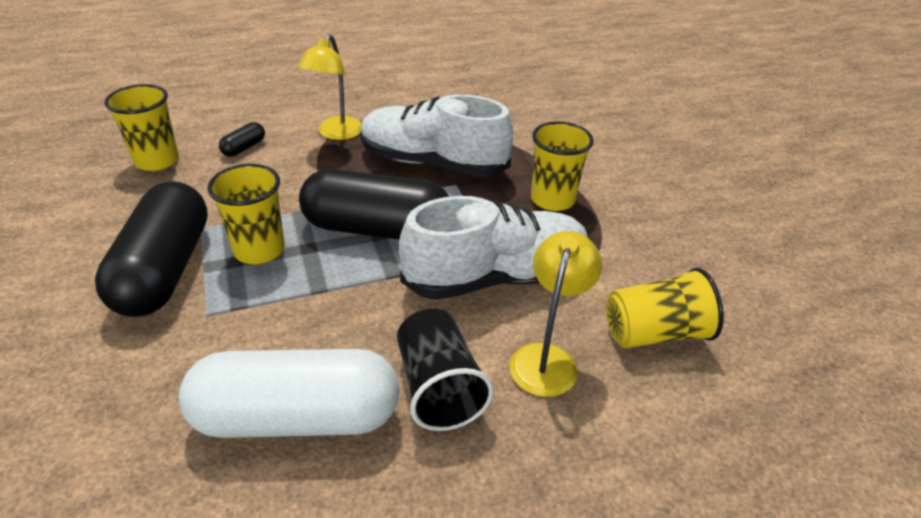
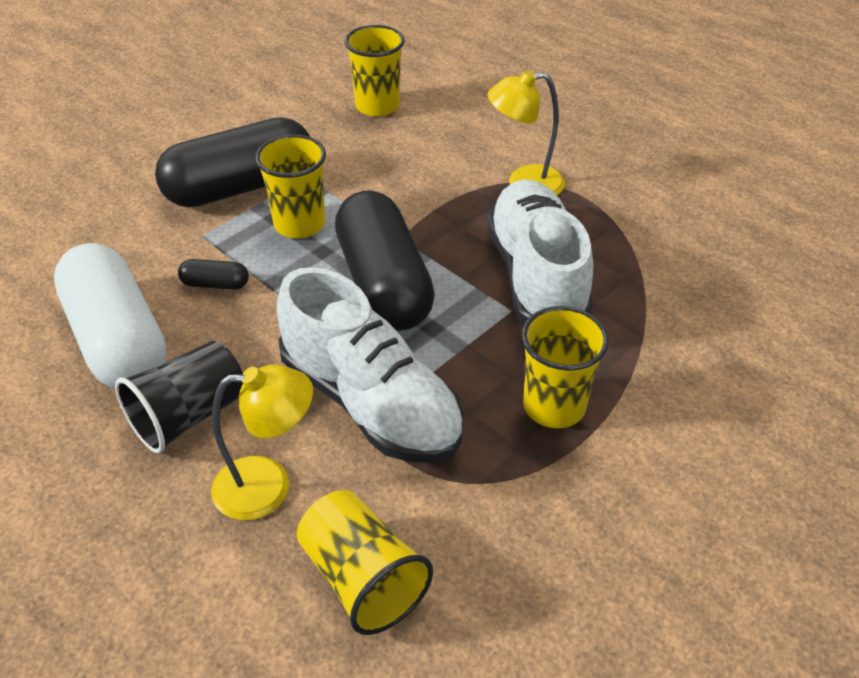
camera: 65 degrees right, 5 degrees up
black capsule [219,122,265,157] -> black capsule moved to [178,259,249,290]

